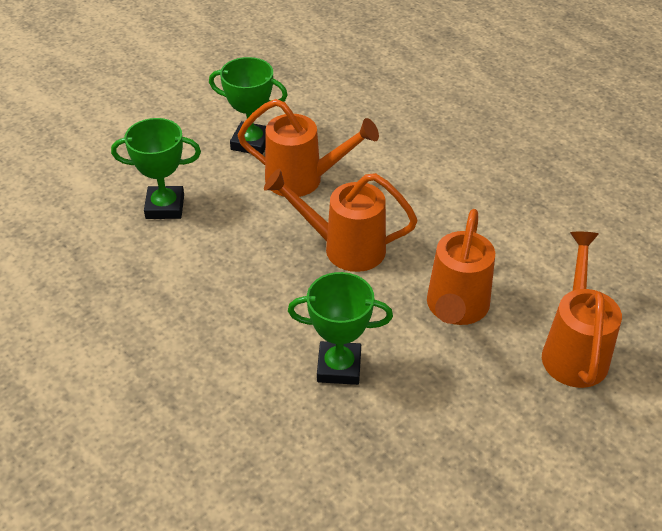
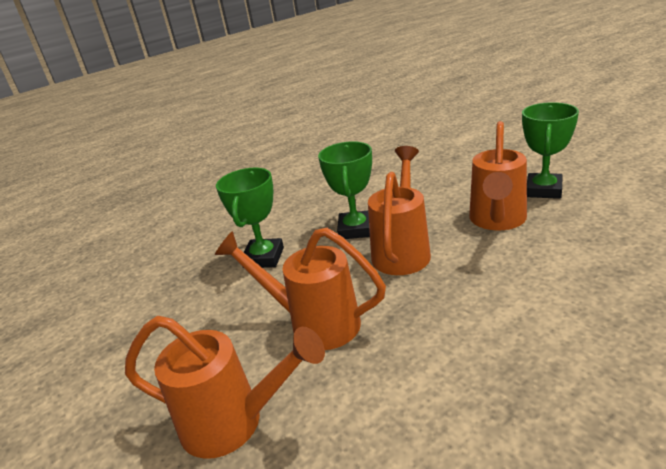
camera: 100 degrees right, 15 degrees down
green trophy [111,118,201,219] -> green trophy moved to [318,141,372,239]

